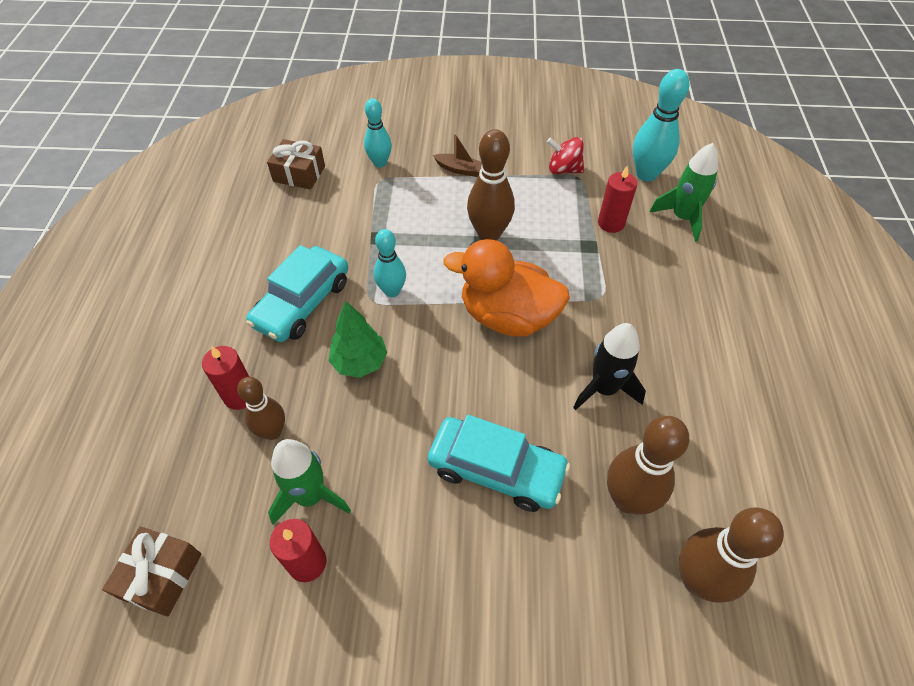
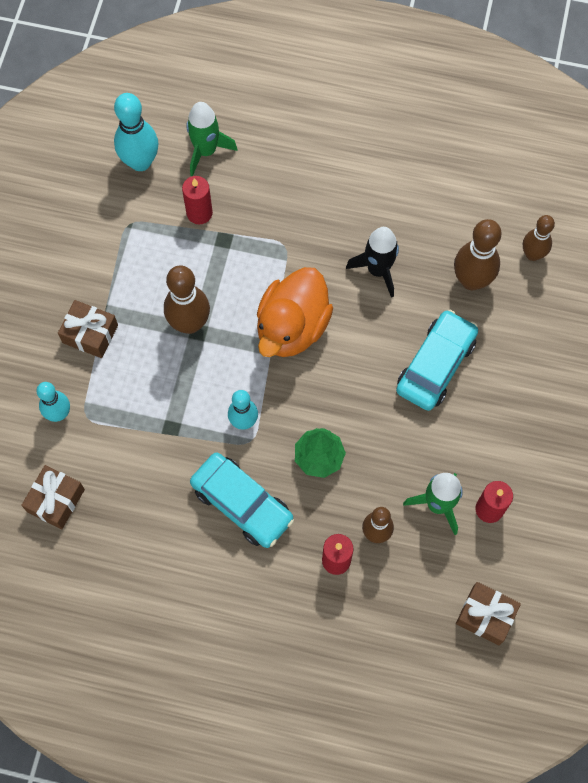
camera: 80 degrees left, 15 degrees up
brown boat [433,133,482,177] -> brown gift [58,300,118,358]
red spinning top [547,137,584,174] -> none
brown bowling pin [679,507,784,603] -> brown bowling pin [523,215,555,261], size x0.65

